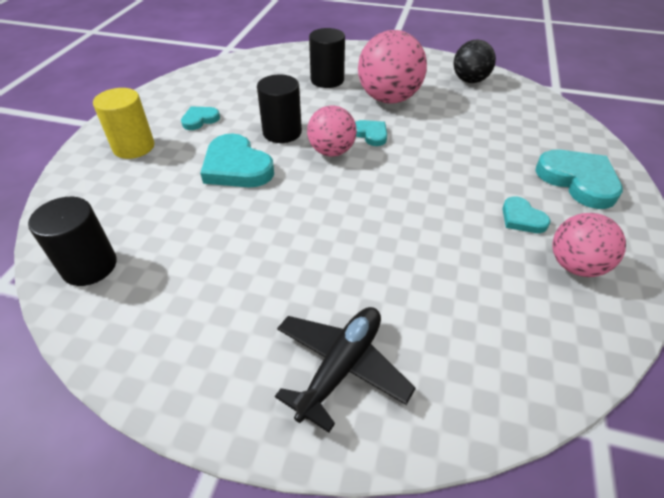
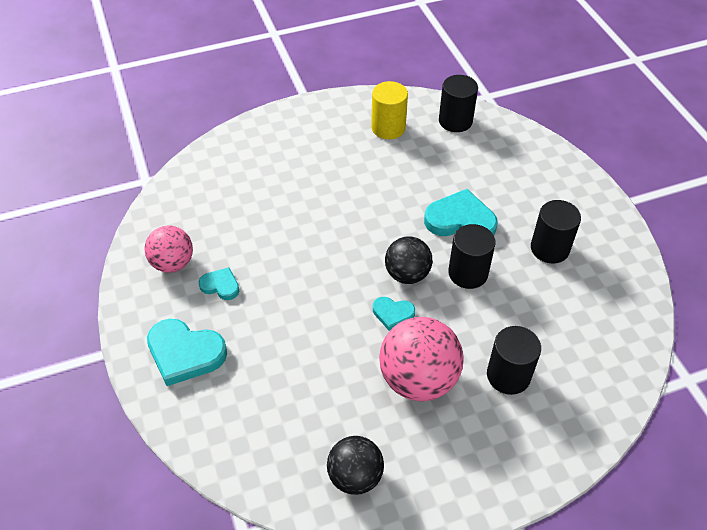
camera: 145 degrees right, 5 degrees up
yellow cylinder [93,88,154,159] -> yellow cylinder moved to [371,81,408,139]
turquoise heart [181,107,220,130] -> black cylinder [531,200,581,264]
black plane [275,307,416,433] -> none
pink ball [307,105,357,157] -> black ball [385,236,433,284]

